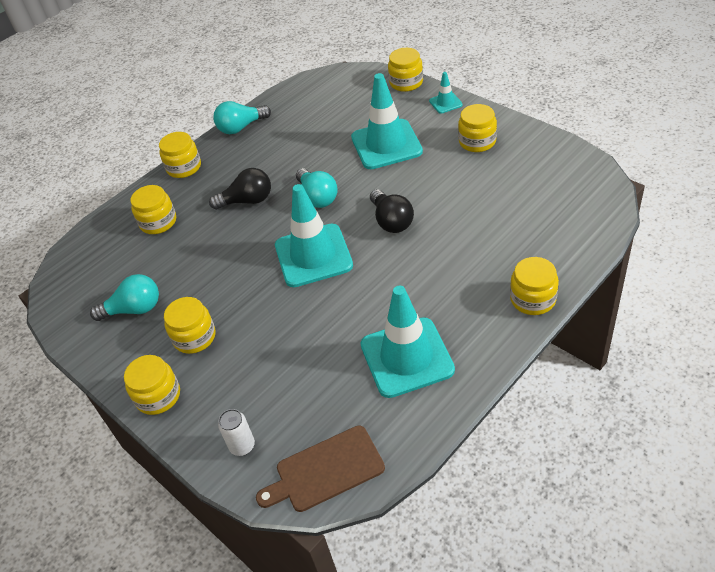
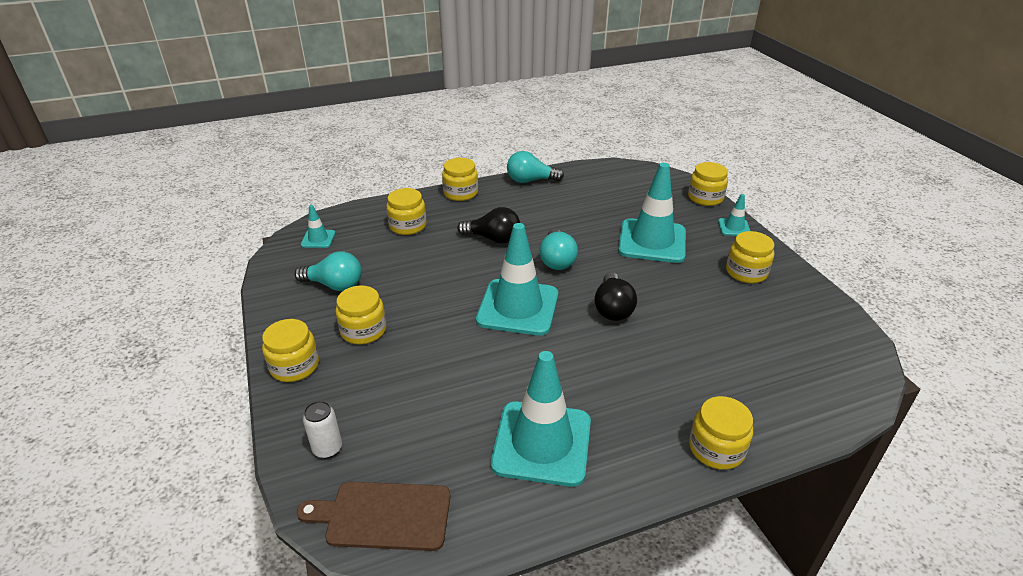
camera: 20 degrees right, 10 degrees down
none -> turquoise traffic cone [301,205,335,248]

